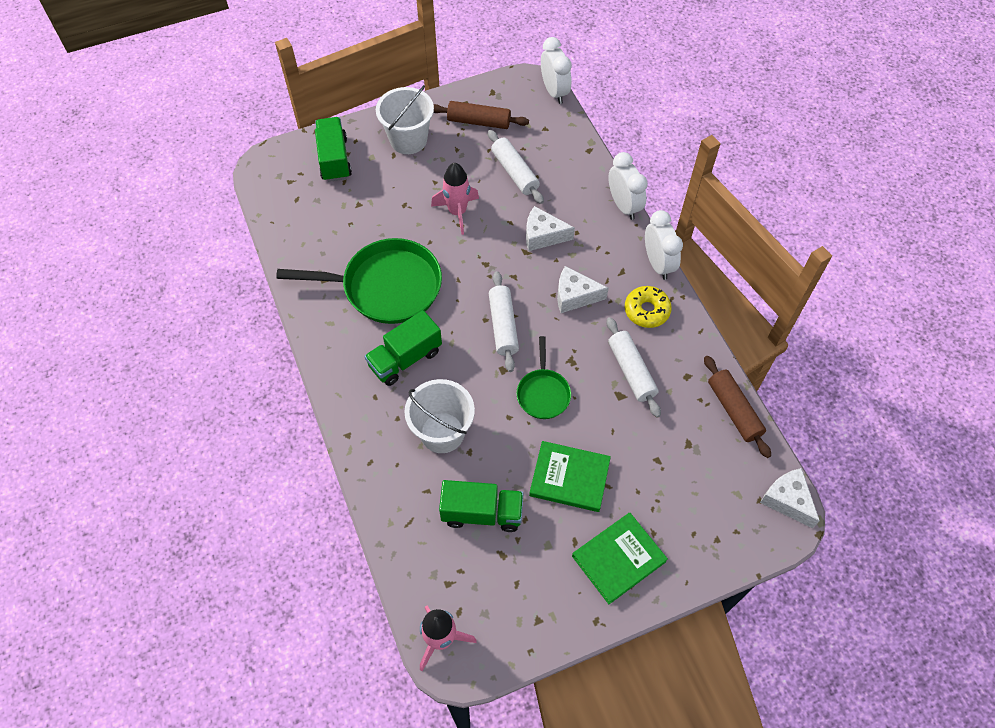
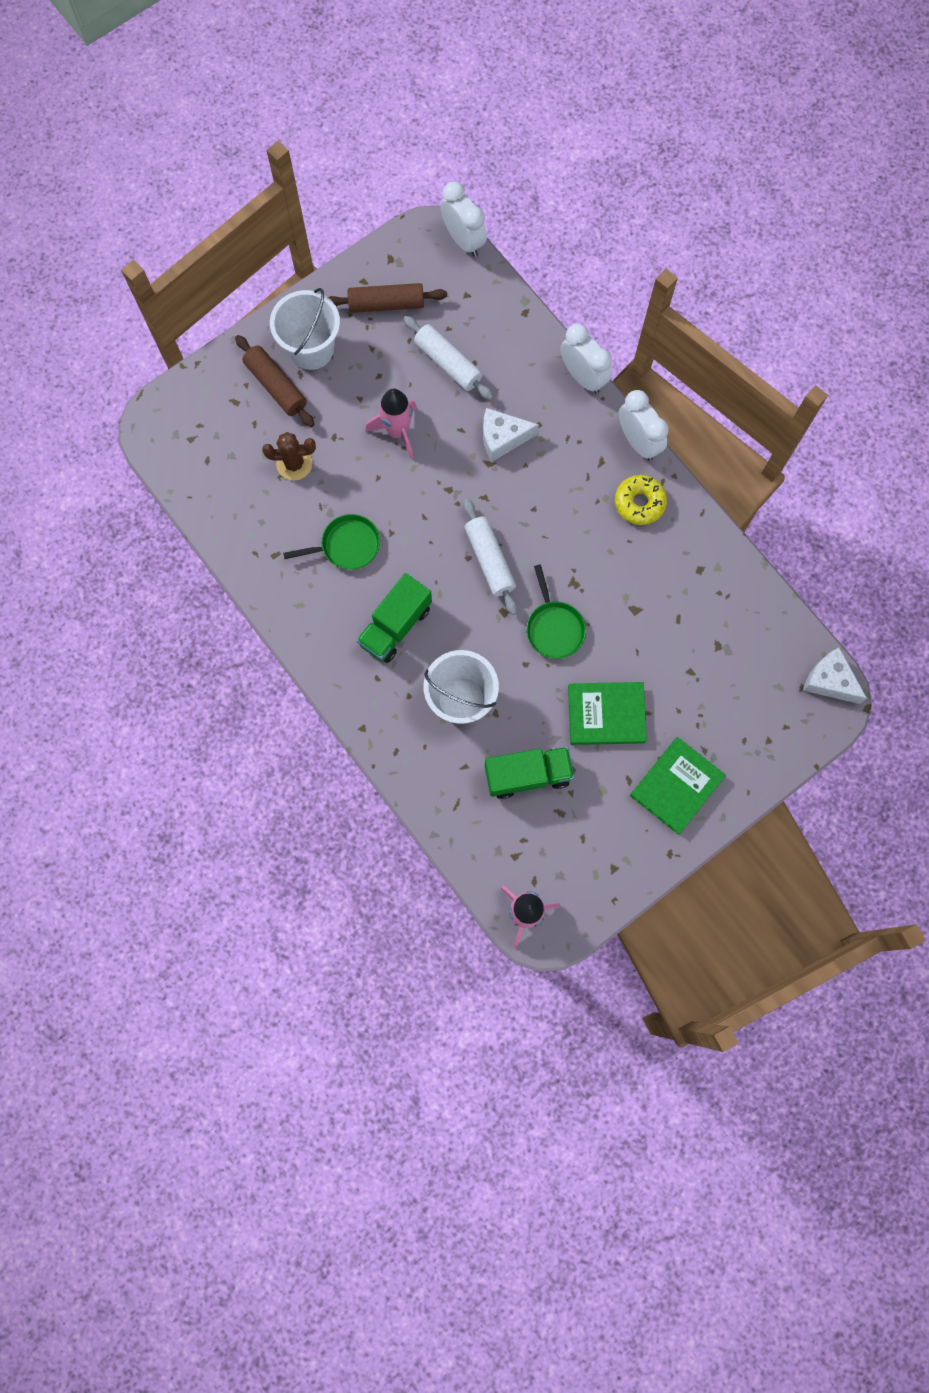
camera: 15 degrees left, 15 degrees up
green pan [276,238,442,324] -> green pan [283,514,380,570], size x0.52
green truck [315,117,352,182] -> none
white cheese [557,266,609,313] -> none
white rolling pin [606,317,661,417] -> none
brown rolling pin [704,356,771,458] -> brown rolling pin moved to [235,335,315,427]
none -> brown cactus [262,432,316,481]

